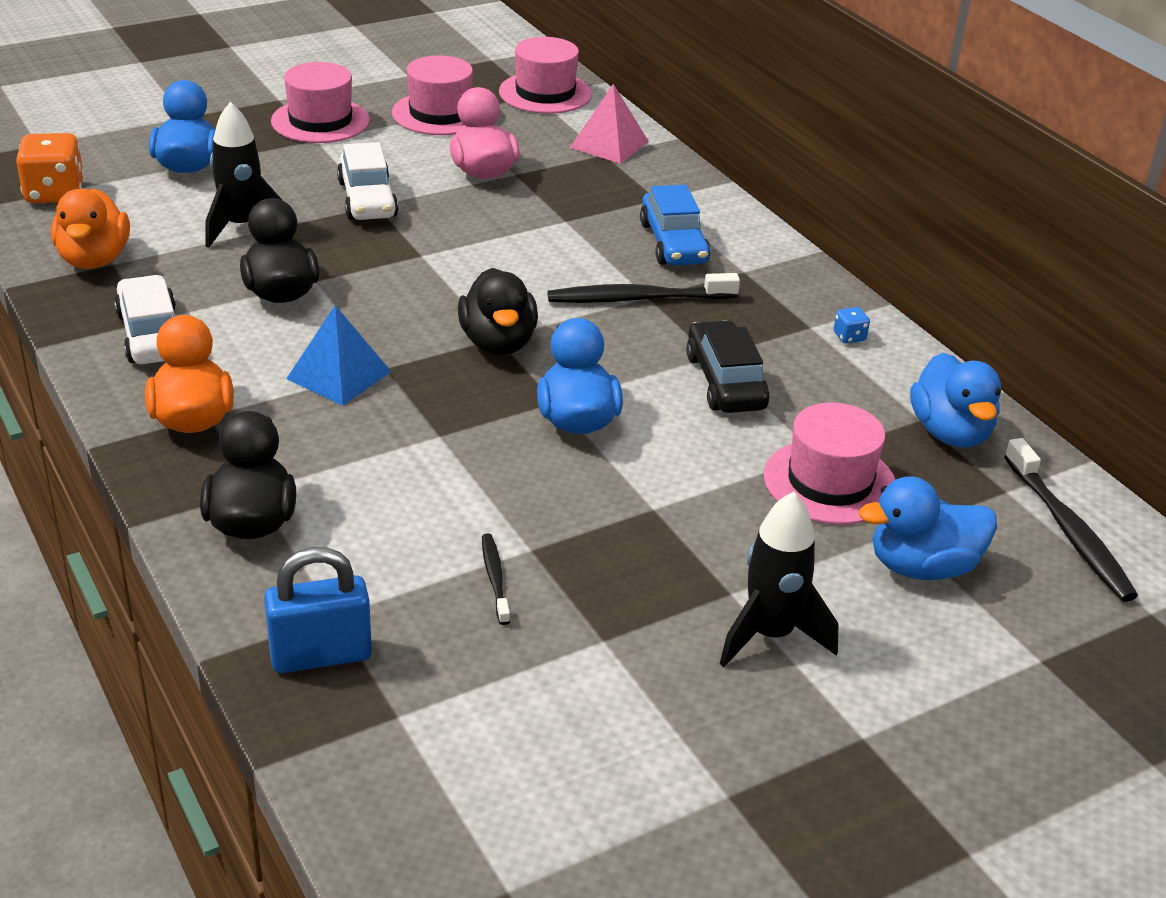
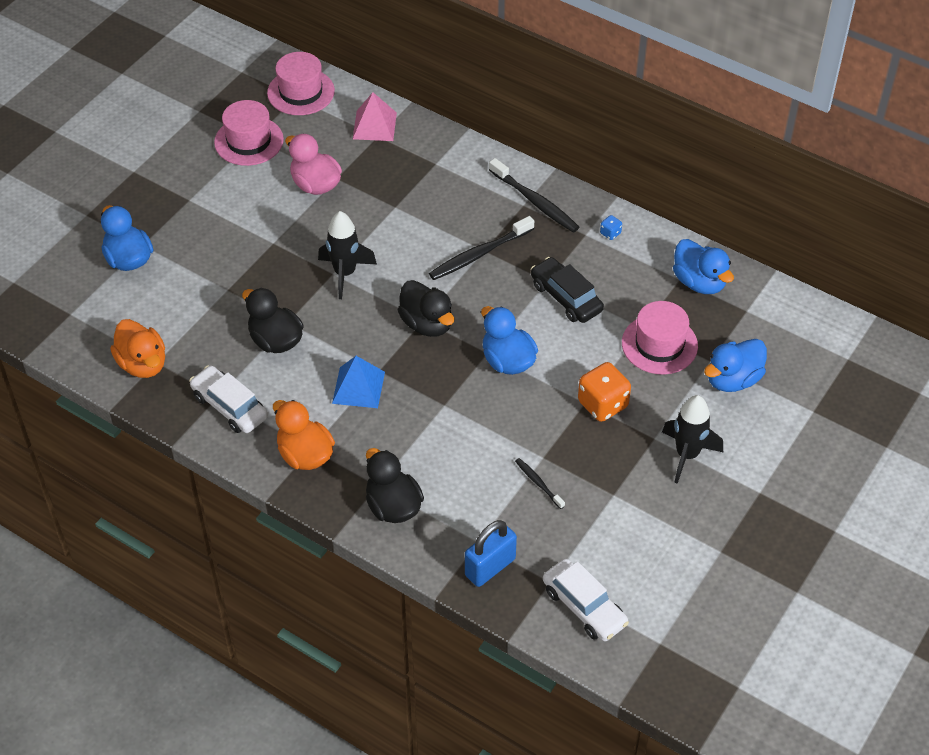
camera: 25 degrees left, 15 degrees up
orange dice [16,133,84,203] -> orange dice moved to [578,362,631,422]
black rocket [205,102,282,248] -> black rocket moved to [318,211,377,299]
pink hat [271,62,370,143] -> none
white car [337,142,398,220] -> white car moved to [543,559,629,641]
blue car [640,185,711,266] -> none
black toothbrush [1004,438,1138,602] -> black toothbrush moved to [489,158,579,233]

